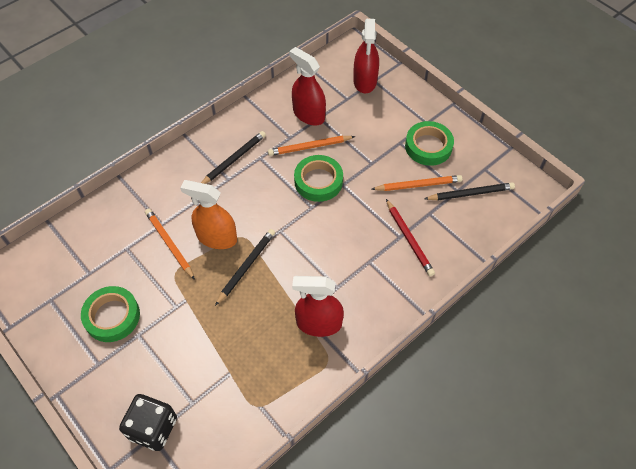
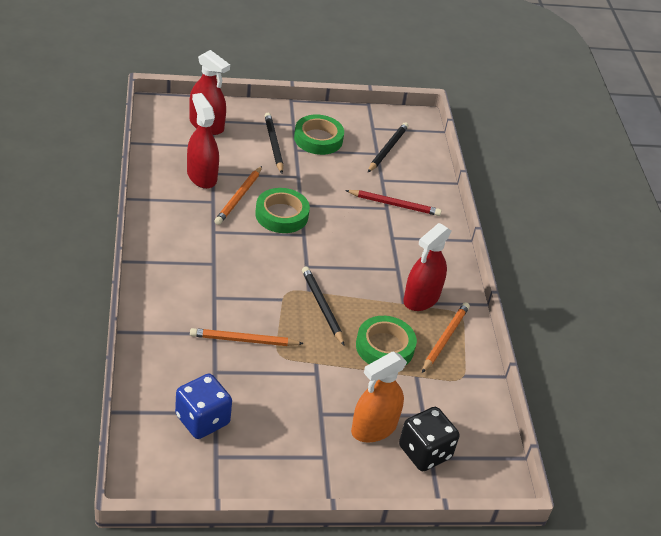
camera: 60 degrees left, 15 degrees down
green tape [81,286,140,342] -> green tape moved to [356,316,417,365]
orange spray bottle [180,180,237,249] -> orange spray bottle moved to [351,352,407,443]
black pencil [201,131,266,184] -> black pencil moved to [264,113,283,174]
red spray bottle [289,47,326,125] -> red spray bottle turned 75 degrees clockwise [187,93,219,189]
orange pencil [372,175,462,191] -> orange pencil moved to [422,302,470,373]
none -> blue dice [175,374,232,439]

